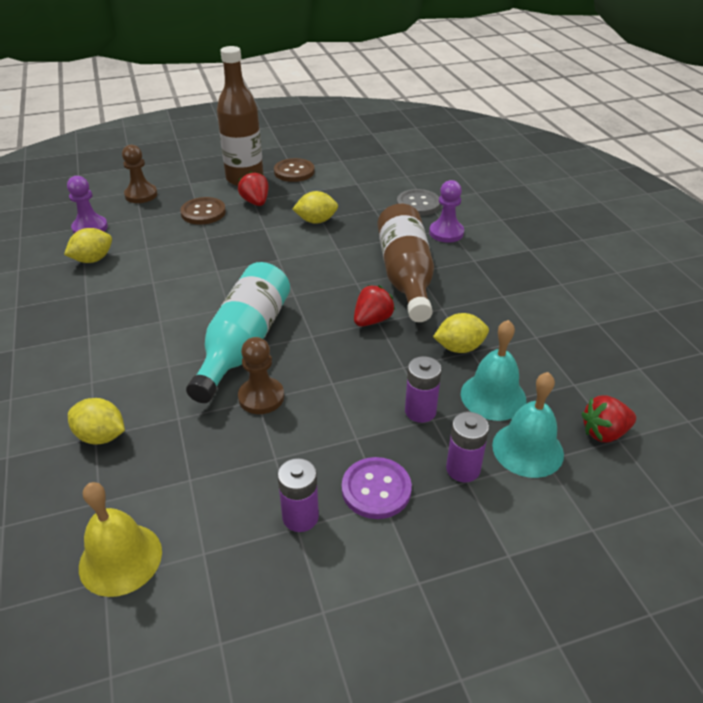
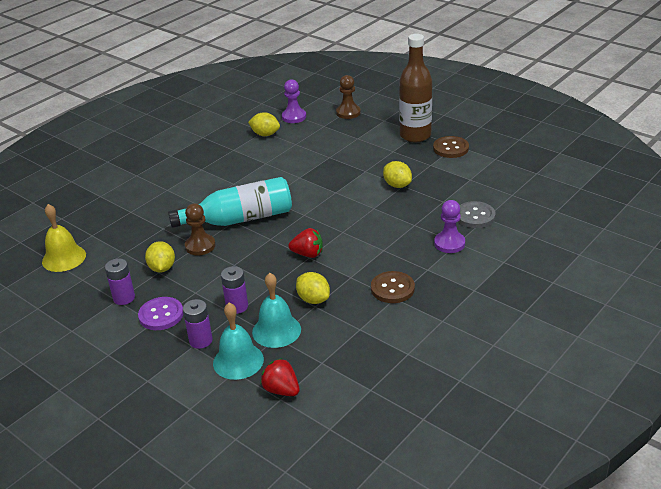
camera: 60 degrees right, 5 degrees down
yellow lemon [68,398,125,445] -> yellow lemon moved to [145,241,175,273]
brown button [180,197,226,225] -> brown button moved to [371,271,415,303]
red strawberry [238,171,269,206] -> none
brown bottle [377,204,434,322] -> none

